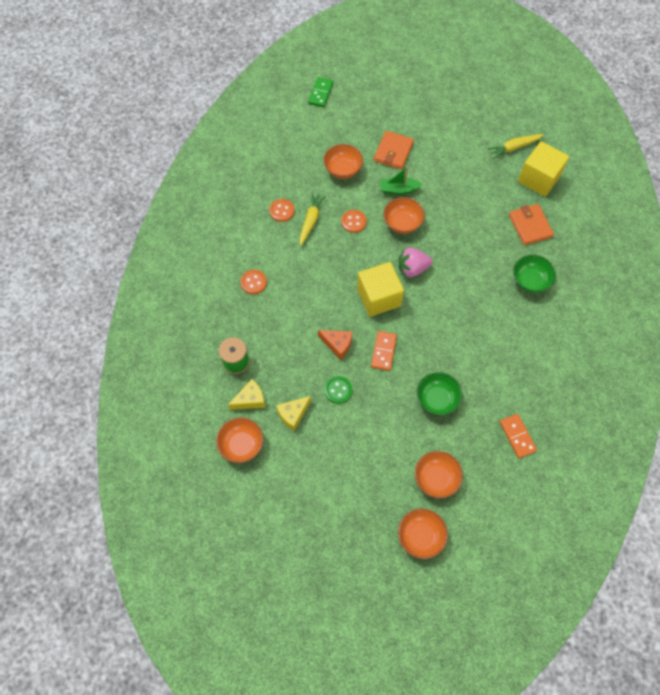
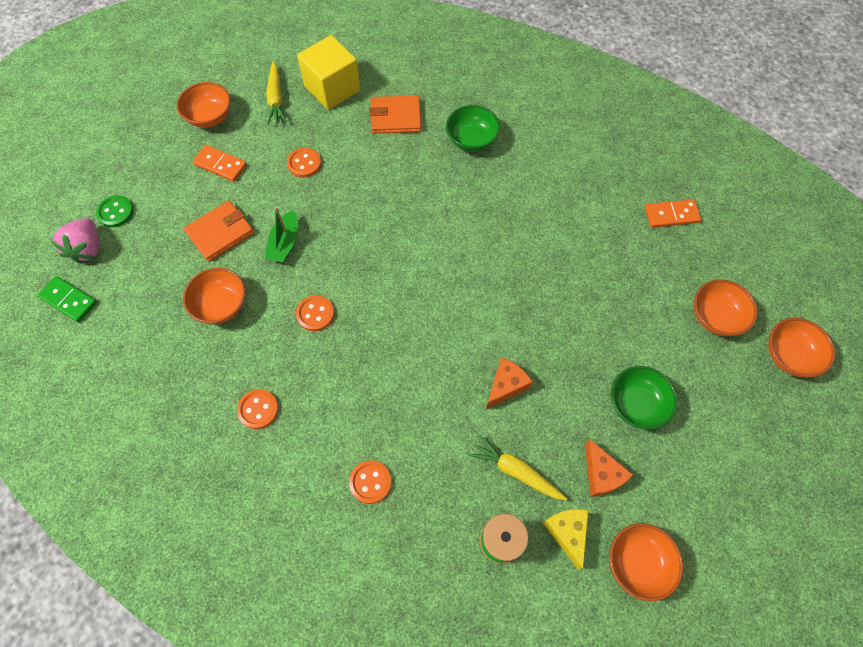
camera: 75 degrees left, 0 degrees up
yellow cheese [276,396,311,431] -> orange cheese [585,439,633,497]
yellow carrot [300,192,326,246] -> yellow carrot moved to [468,435,567,501]
green button [325,376,352,404] -> green button moved to [96,195,134,227]
yellow cube [357,262,404,317] -> none
orange domino [371,331,397,371] -> orange domino moved to [193,145,247,182]
orange wallet [374,131,414,170] -> orange wallet turned 75 degrees counterclockwise [184,201,254,262]
orange bowl [383,197,425,234] -> orange bowl moved to [177,82,231,128]
pink strawberry [399,248,433,278] -> pink strawberry moved to [51,218,99,264]
green bowl [416,372,462,416] -> green bowl moved to [611,366,678,430]
none -> orange button [287,148,321,178]

